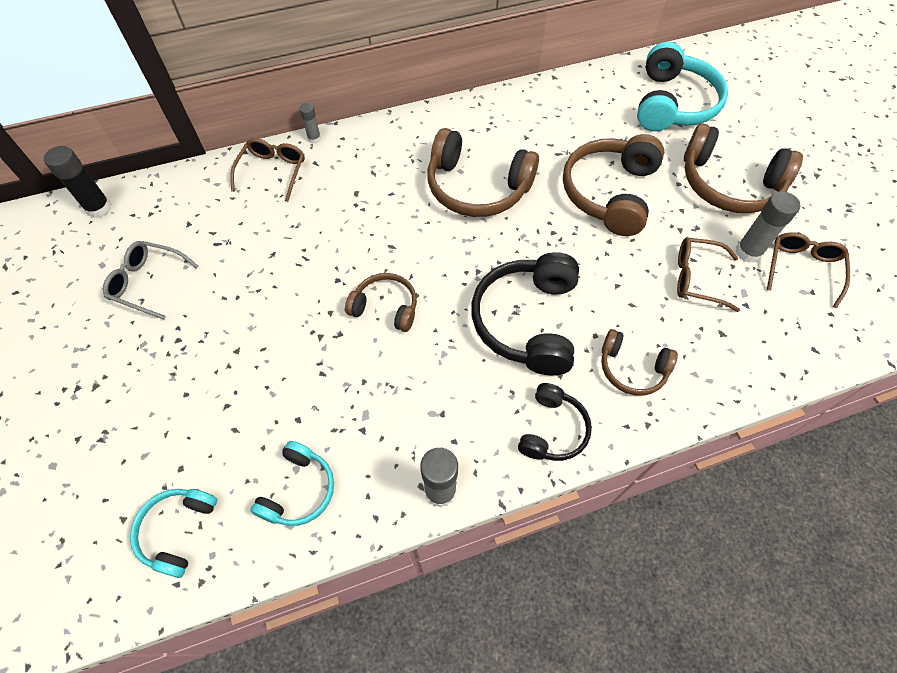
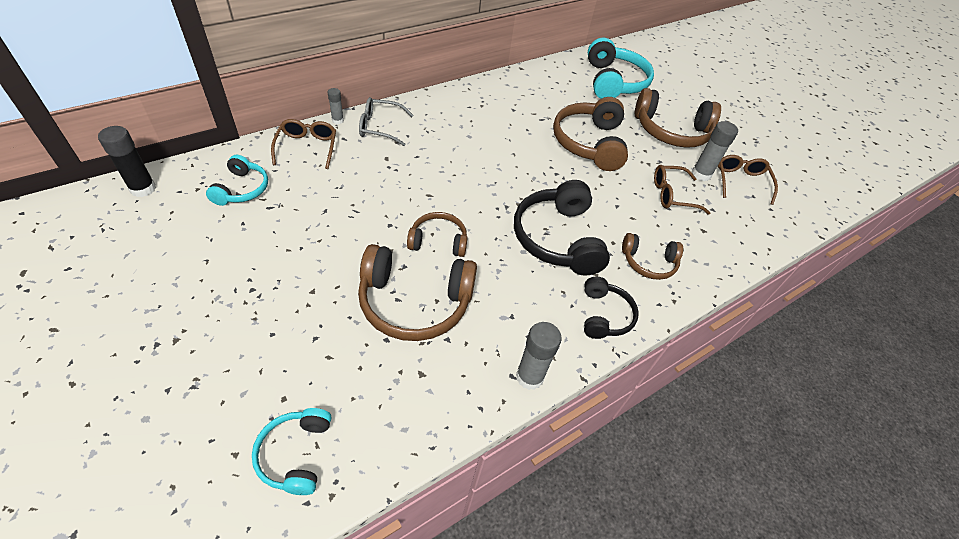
camera: 20 degrees left, 10 degrees down
grey glasses [103,241,198,319] -> grey glasses moved to [359,97,414,146]
turquoise headphones [250,441,334,526] -> turquoise headphones moved to [206,155,268,206]
brown headphones [427,128,539,217] -> brown headphones moved to [358,244,477,341]

